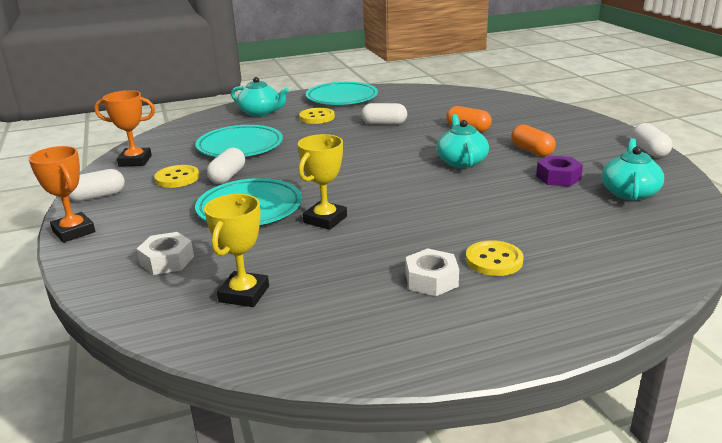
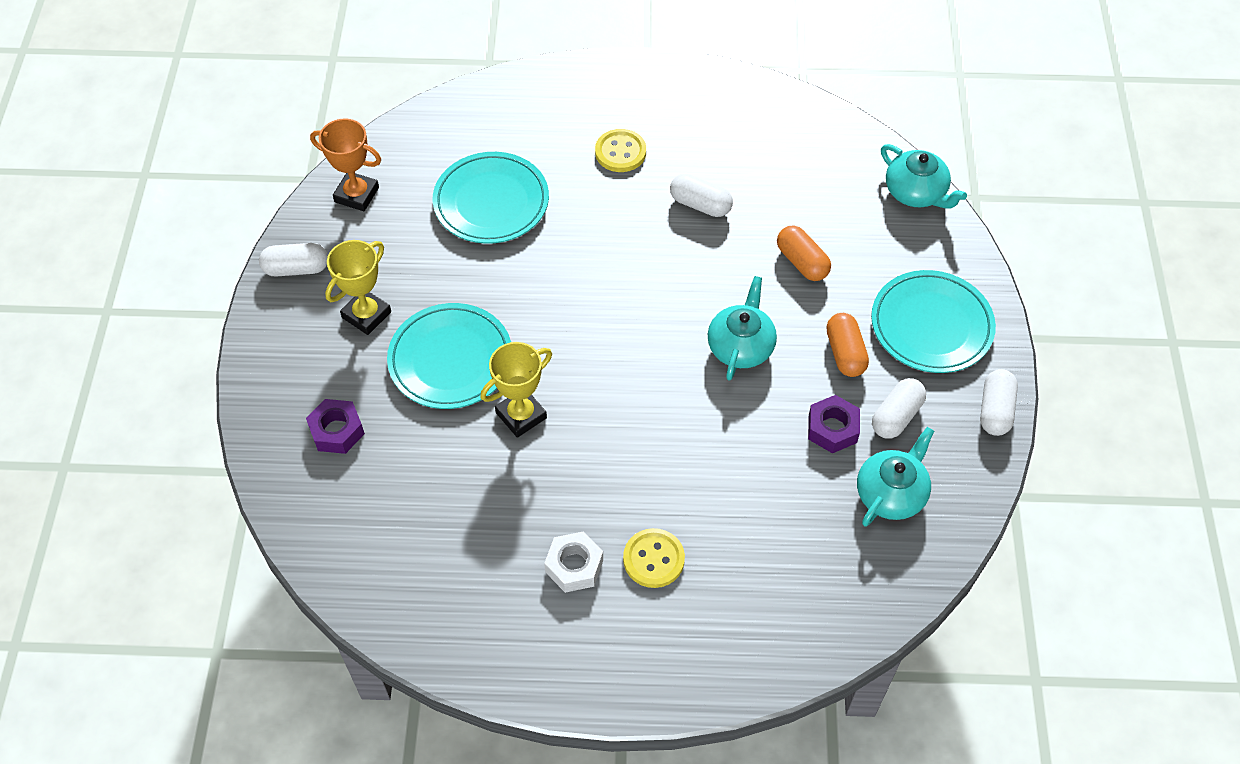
camera: 20 degrees right, 30 degrees up
orange trophy [29,146,95,243] -> none
white nut [137,232,194,275] -> purple nut [306,399,365,454]
yellow button [154,165,199,188] -> none
yellow trophy [204,194,269,307] -> yellow trophy moved to [325,240,391,335]
white capsule [207,148,245,184] -> white capsule moved to [872,378,926,439]
turquoise teapot [231,77,289,116] -> turquoise teapot moved to [881,144,967,209]
turquoise plate [305,82,378,105] -> turquoise plate moved to [871,270,996,373]

